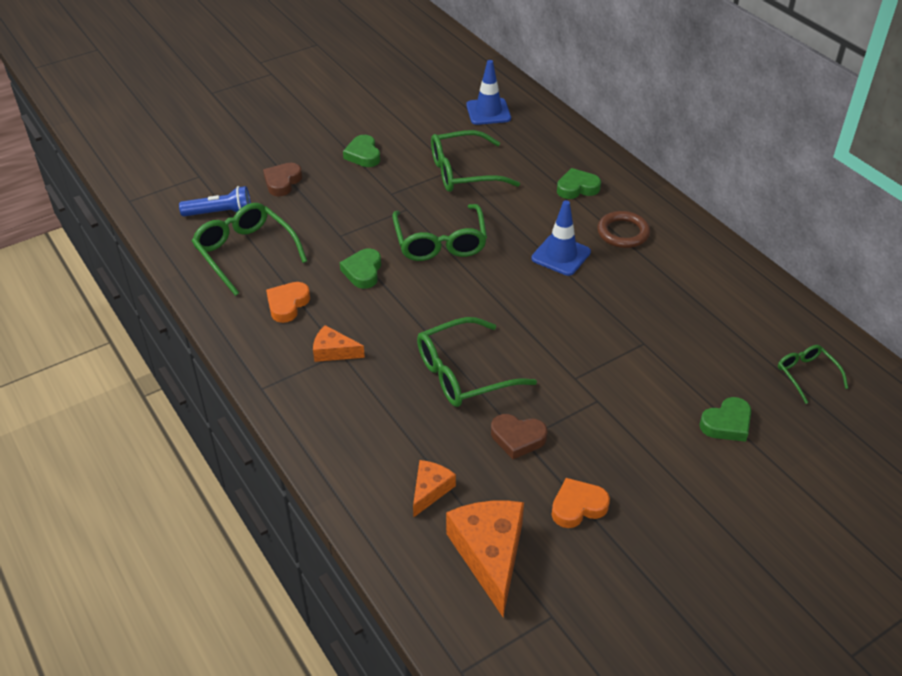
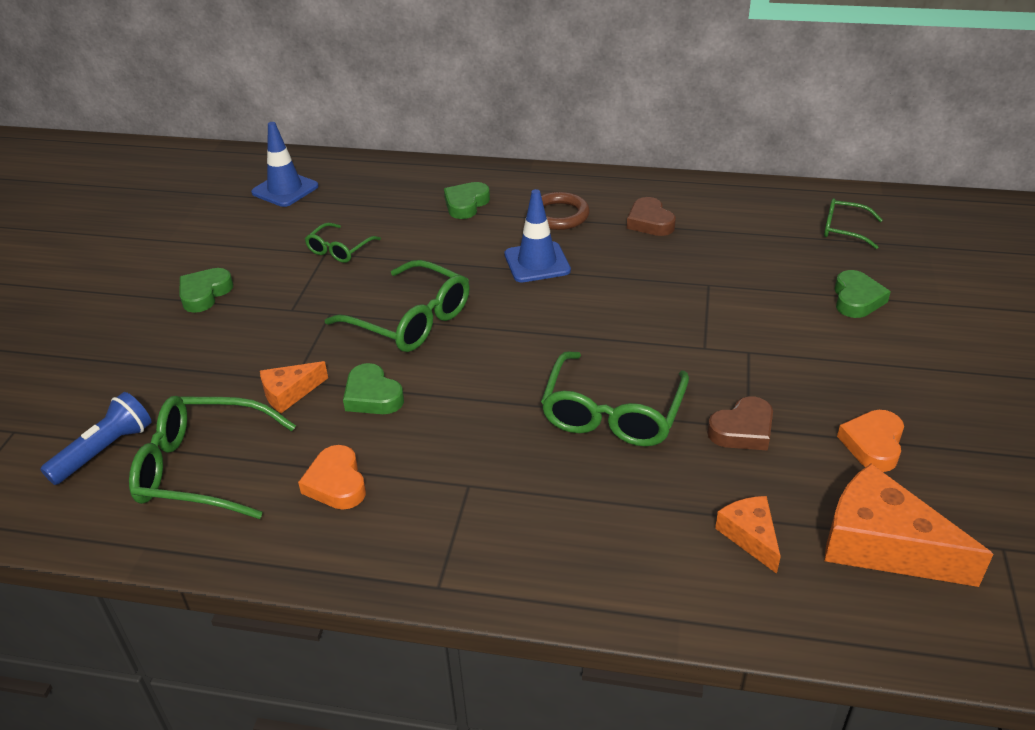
camera: 45 degrees left, 5 degrees down
brown heart [263,163,302,196] -> brown heart moved to [627,197,676,236]
orange cheese [313,325,365,362] -> orange cheese moved to [260,361,328,413]
green heart [343,135,380,167] -> green heart turned 90 degrees clockwise [180,268,233,313]
green glasses [431,130,520,192] -> green glasses [305,223,381,263], size x0.56

